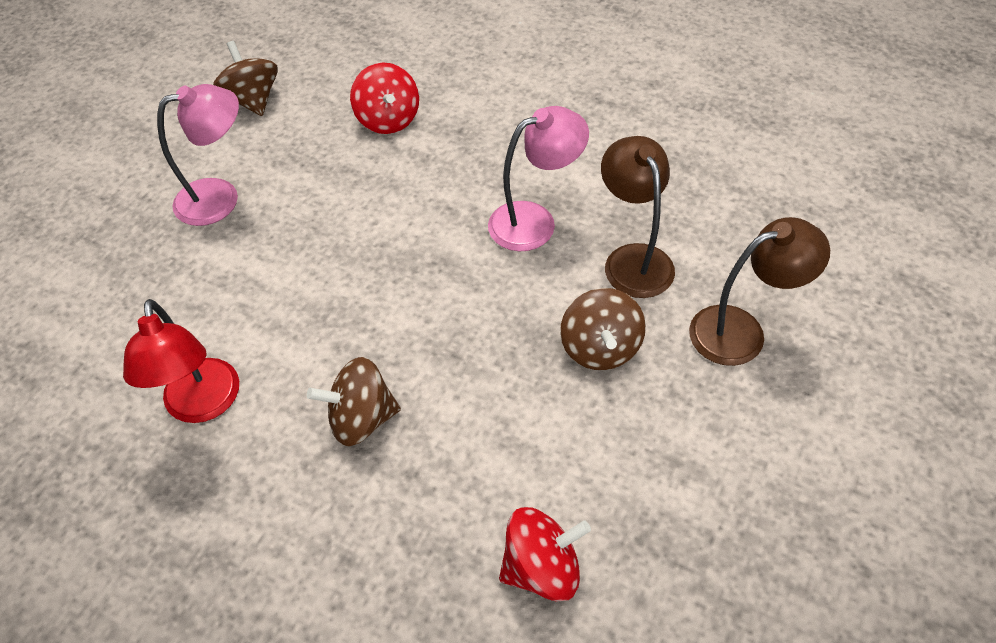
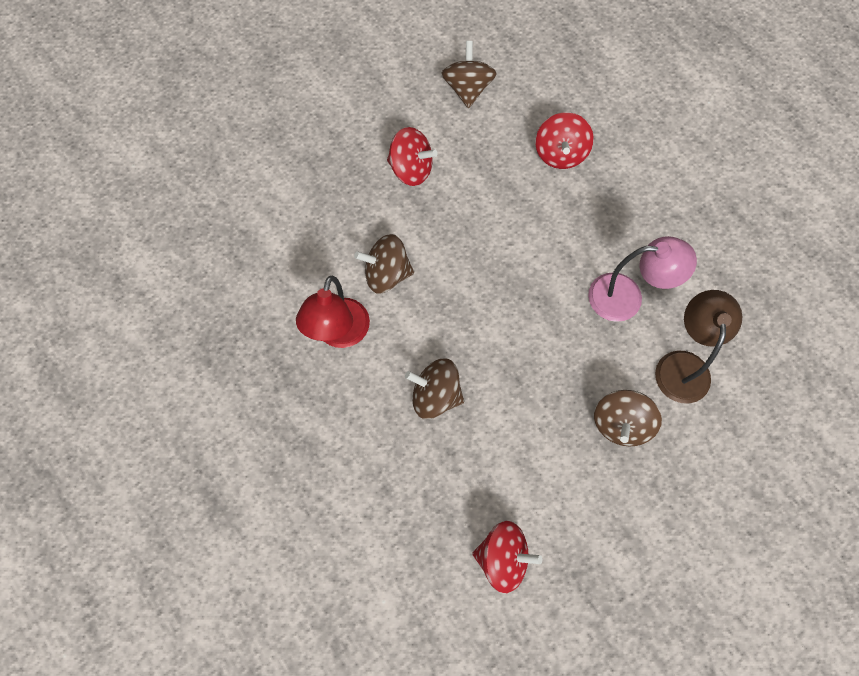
camera: 25 degrees right, 15 degrees up
pink lamp [157,84,239,226] -> red spinning top [387,127,438,186]
brown lamp [689,217,830,366] -> none
none -> brown spinning top [354,234,414,293]

